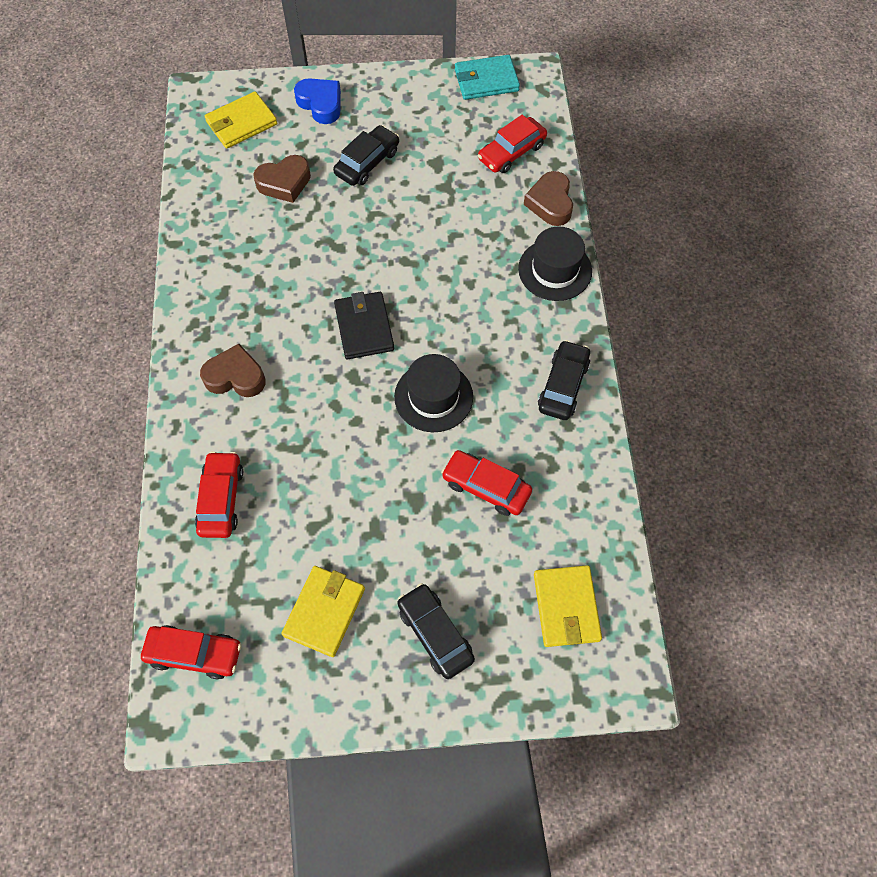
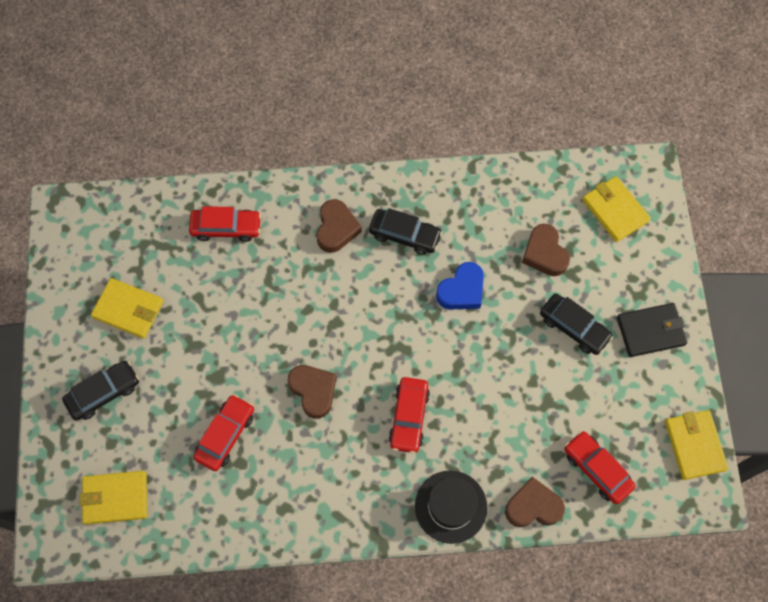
camera: 90 degrees right, 5 degrees up
red car [141,625,242,680] -> red car moved to [389,377,430,454]
blue heart [294,78,341,124] -> blue heart moved to [436,262,484,309]
black wallet [334,292,394,359] -> black wallet moved to [617,303,687,357]
black hat [394,354,473,432] -> brown heart [288,365,336,419]
turquoise wallet [455,55,520,100] -> yellow wallet [665,410,729,480]
black car [538,340,590,420] -> black car moved to [369,208,442,255]

